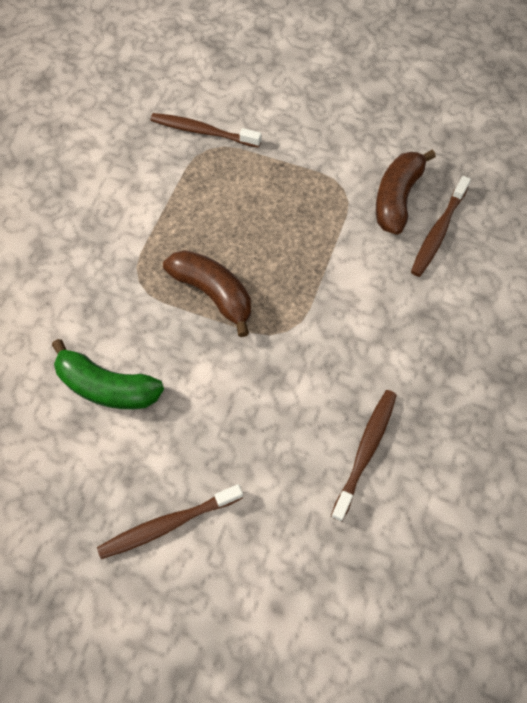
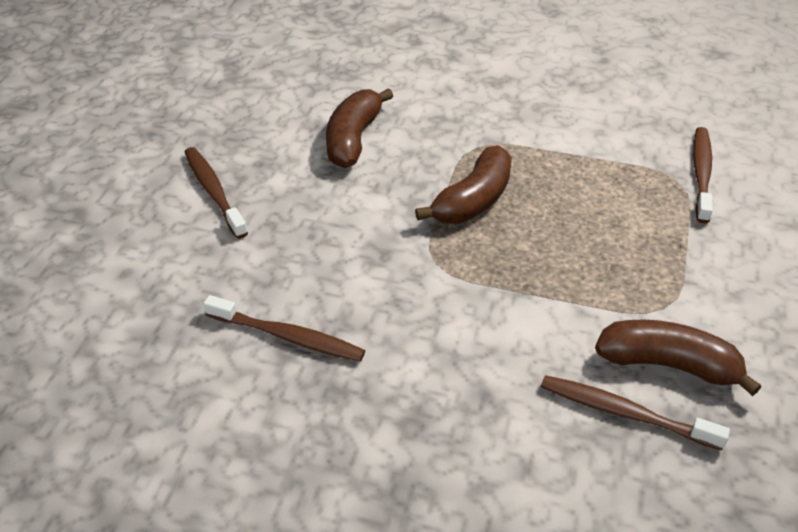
camera: 85 degrees right, 20 degrees down
green banana [52,339,164,409] -> brown banana [326,88,393,168]

